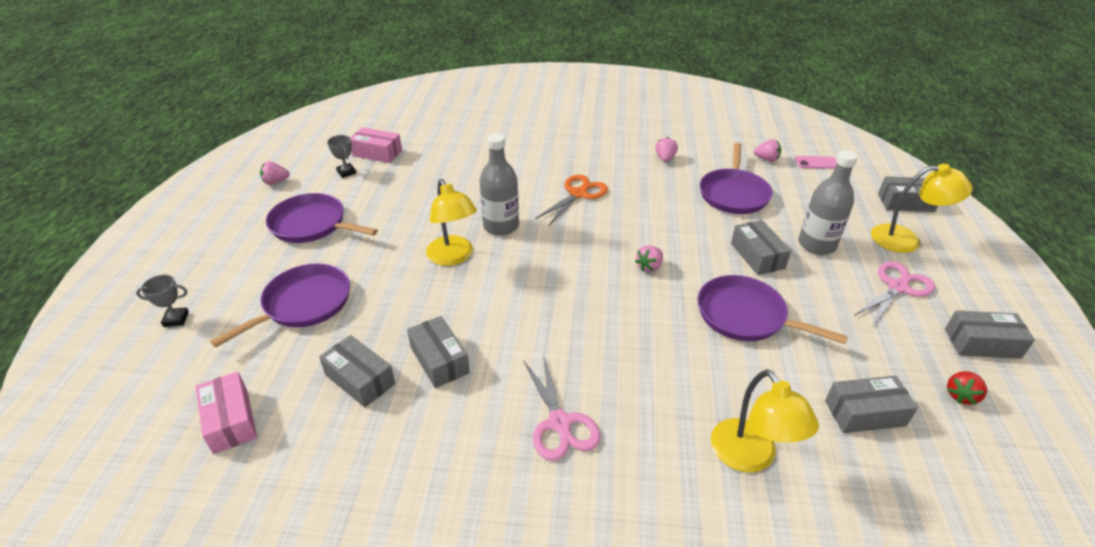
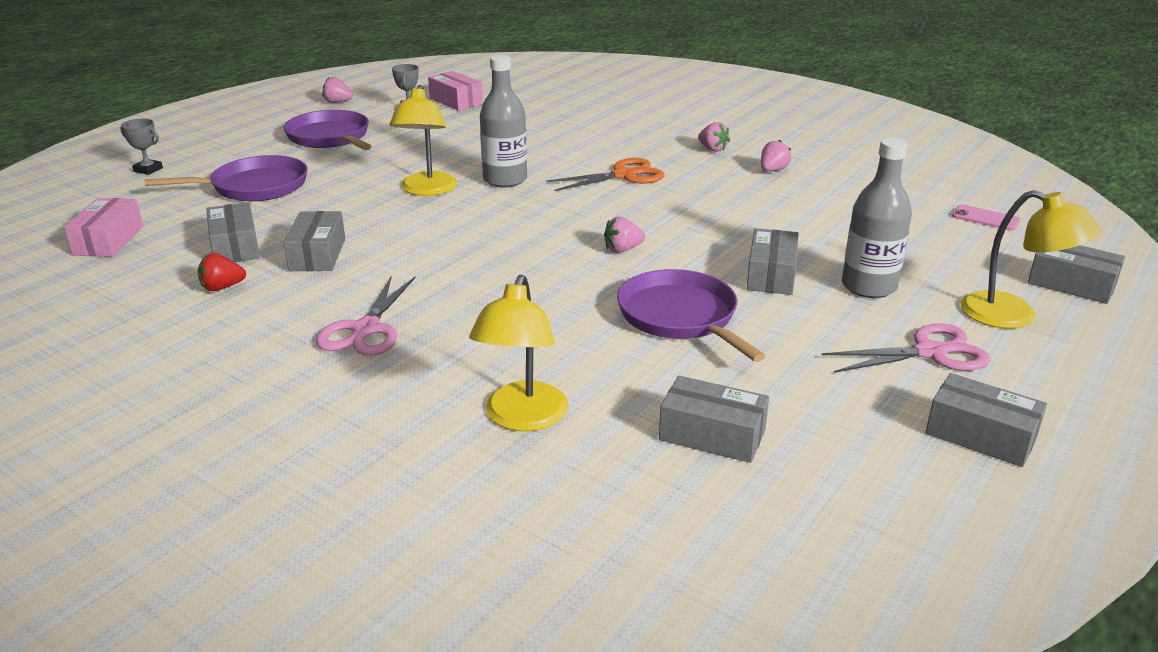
camera: 30 degrees right, 10 degrees down
purple pan [700,143,773,214] -> none
pink strawberry [754,139,781,162] -> pink strawberry moved to [698,122,730,152]
red strawberry [947,371,987,405] -> red strawberry moved to [198,253,246,291]

